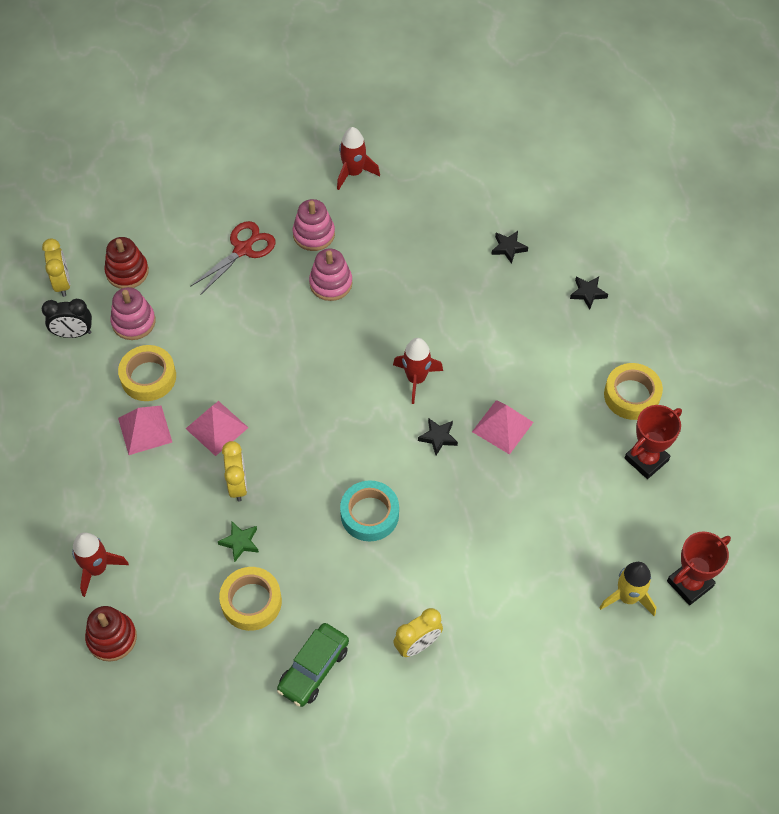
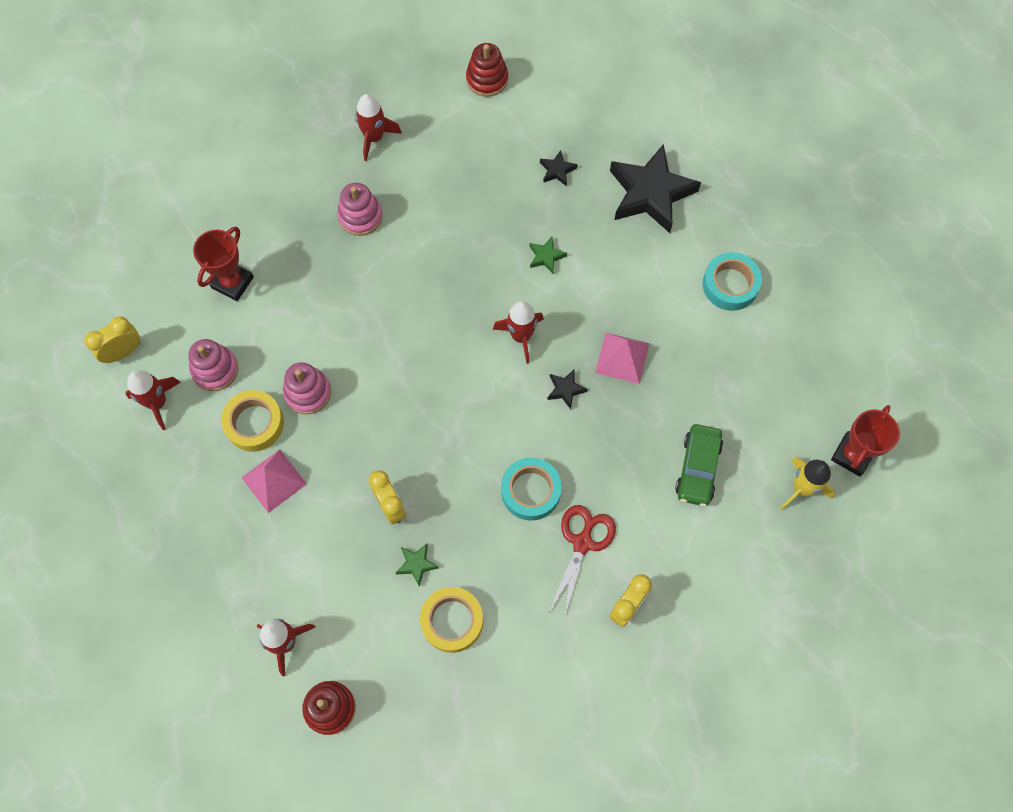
camera: 20 degrees left, 10 degrees up
yellow clock [42,238,70,297] -> yellow clock turned 90 degrees counterclockwise [84,316,140,363]
black clock [42,299,92,338] -> red rocket [125,370,181,430]
red stacking toy [104,237,149,289] -> red stacking toy moved to [466,43,508,97]
pink pyramid [186,401,249,456] -> none
red scissors [190,221,275,295] -> red scissors moved to [549,505,616,618]
green car [277,623,349,707] -> green car moved to [675,424,723,507]
pink stacking toy [309,249,352,301] -> pink stacking toy moved to [283,362,331,414]
black star [570,277,608,309] -> black star [610,144,701,233], size x2.39
yellow tape [604,363,663,420] -> turquoise tape [703,252,762,311]
red trophy [625,405,682,479] -> red trophy moved to [193,227,254,301]
none -> green star [529,237,567,274]

